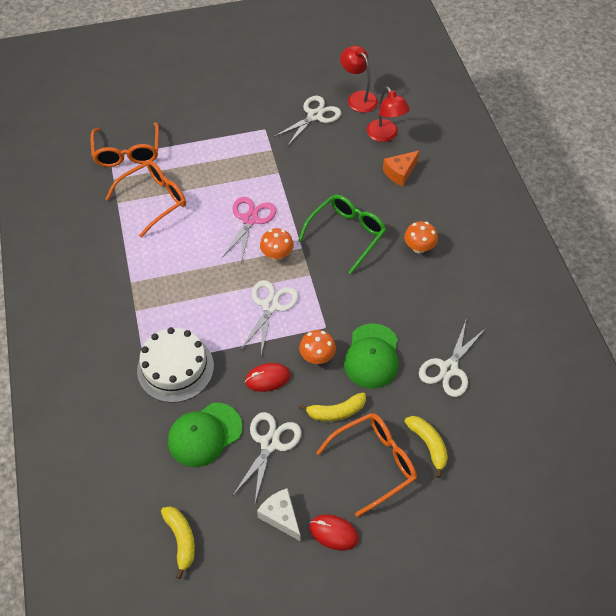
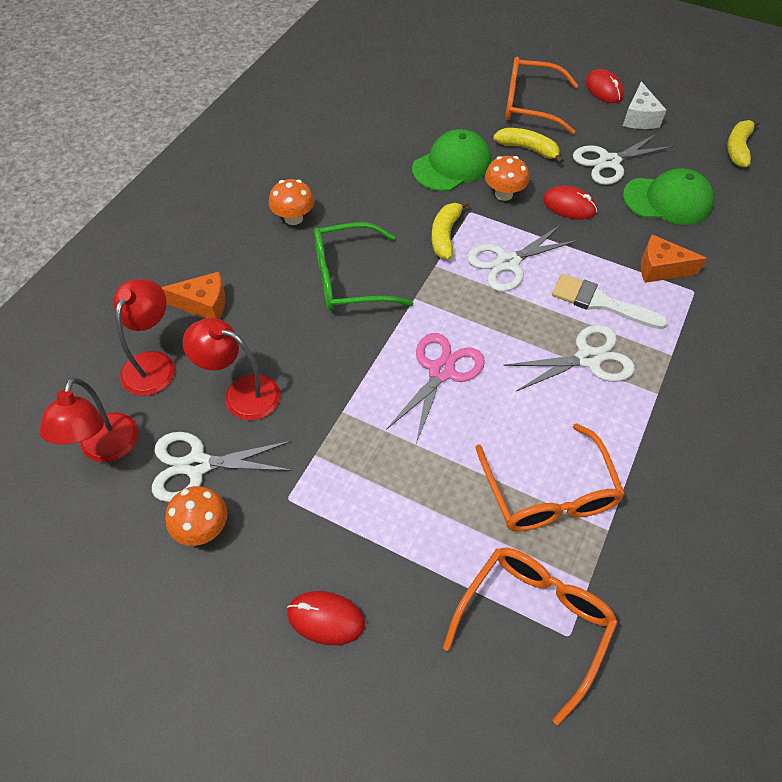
camera: 140 degrees left, 0 degrees up
orange glasses [105,160,186,237] -> orange glasses turned 105 degrees counterclockwise [475,423,625,531]
white cake [137,327,214,403] -> orange cheese [641,234,707,283]
pink scissors [222,197,276,263] -> pink scissors turned 150 degrees clockwise [386,333,485,443]
orange mushroom [260,228,294,261] -> orange mushroom moved to [165,486,228,546]
yellow banana [404,416,448,478] -> yellow banana moved to [431,200,469,260]
white scissors [419,321,486,397] -> white scissors moved to [503,325,635,392]
none -> red lamp [183,318,280,420]
none -> red mouse [287,591,365,645]
none -> white brush [552,274,668,329]

